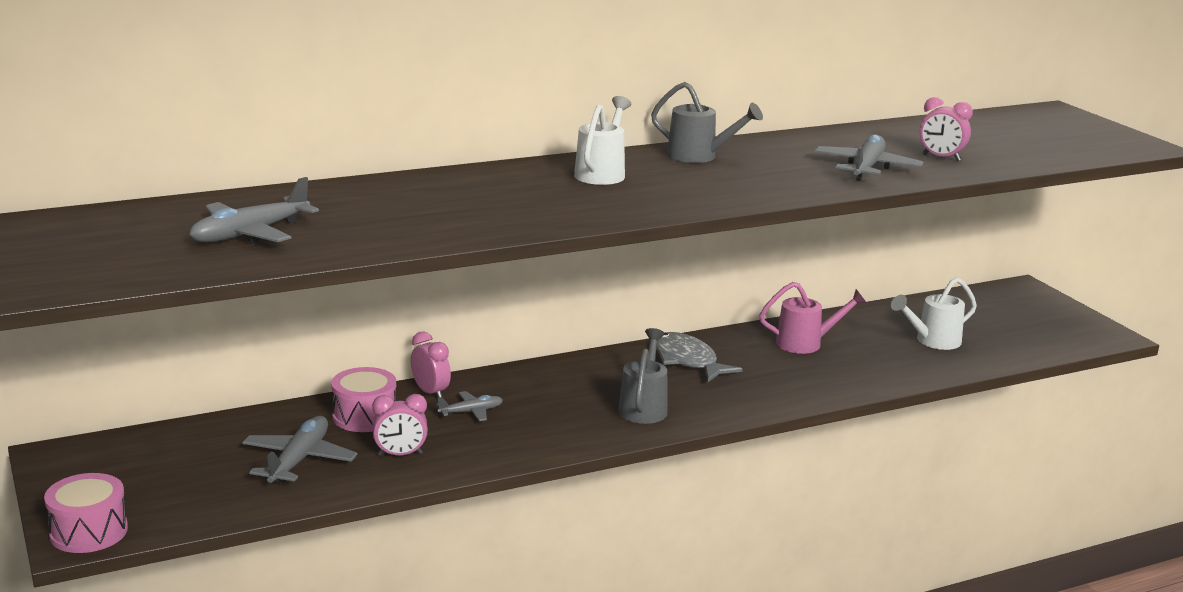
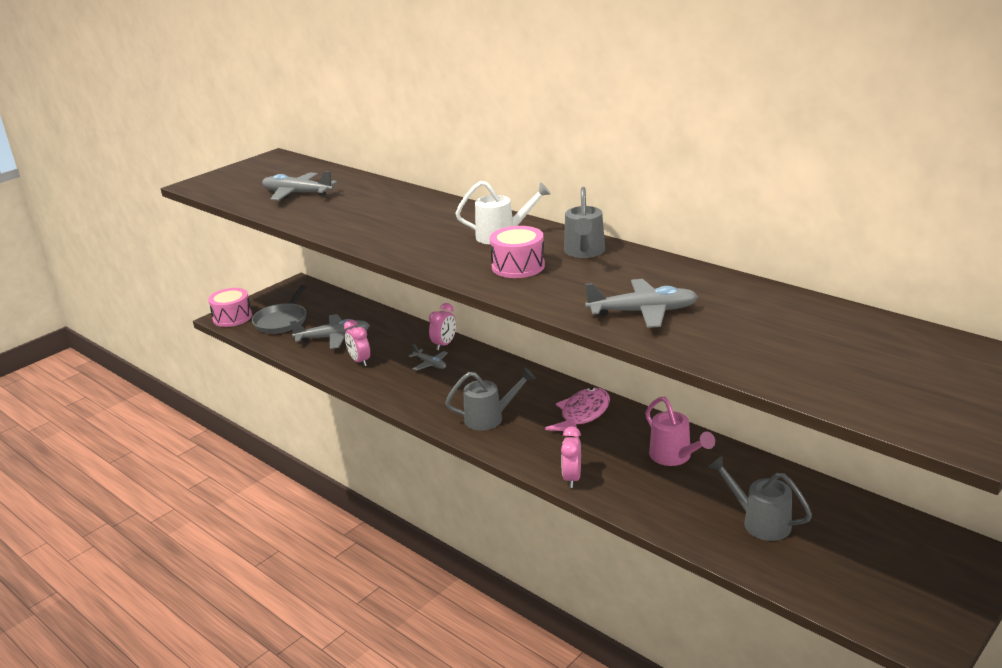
camera: 70 degrees right, 5 degrees up
pink drum [331,367,396,432] -> pink drum moved to [490,226,545,278]
grey fish [656,332,743,382] -> pink fish [545,388,610,438]
white watering can [891,277,977,350] -> grey watering can [708,456,812,541]
pink clock [920,97,973,161] -> pink clock moved to [561,426,581,488]
none -> grey pan [252,285,306,333]

